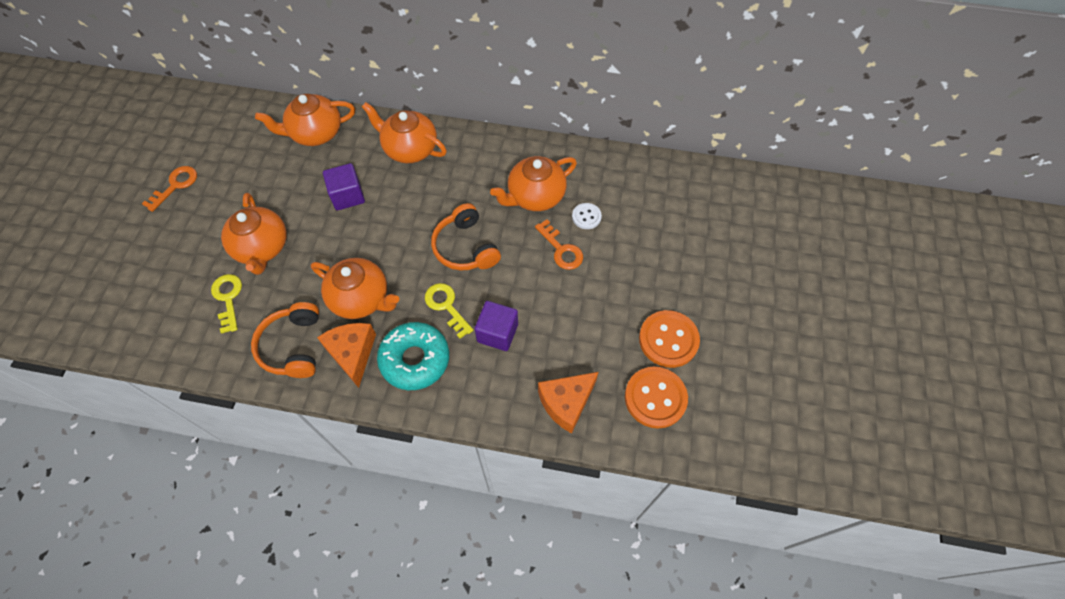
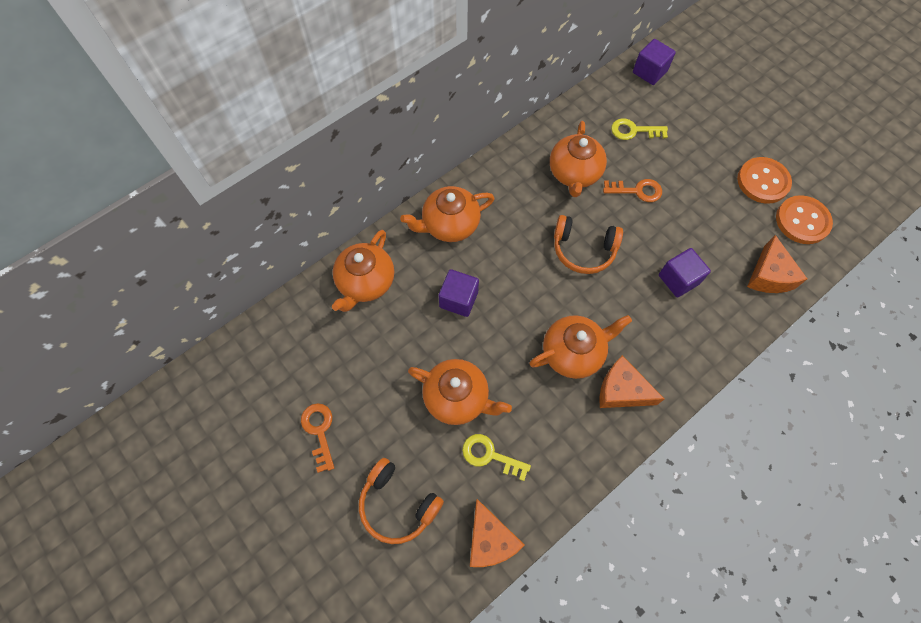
camera: 50 degrees left, 5 degrees up
orange headphones [251,302,319,378] -> orange headphones moved to [359,458,444,544]
turquoise donut [377,322,449,390] -> none
yellow key [425,283,473,339] -> yellow key moved to [611,119,668,140]
white button [572,203,602,229] -> none
none -> orange cheese [469,499,524,567]
none -> purple cube [633,39,676,85]

